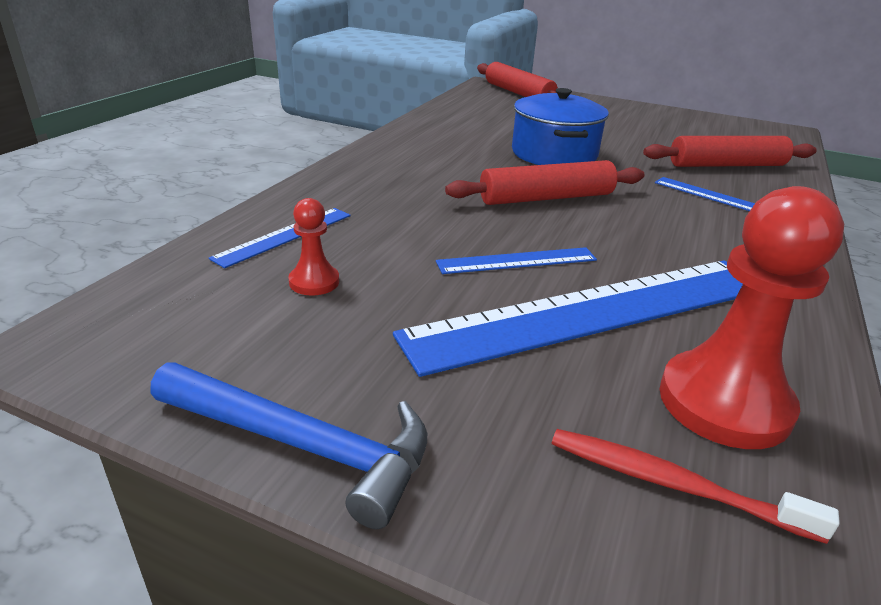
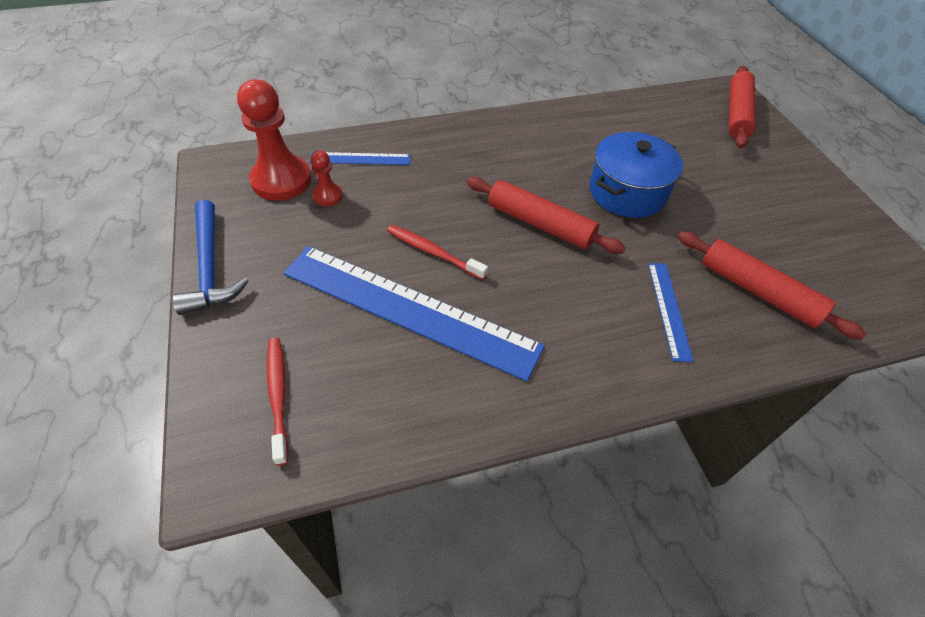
camera: 50 degrees right, 20 degrees up
blue ruler [436,247,597,274] -> red toothbrush [387,225,488,280]
red pawn [660,186,844,449] -> red pawn moved to [237,79,312,201]

